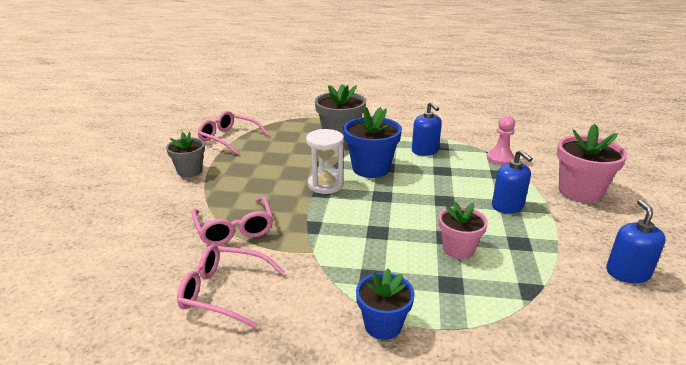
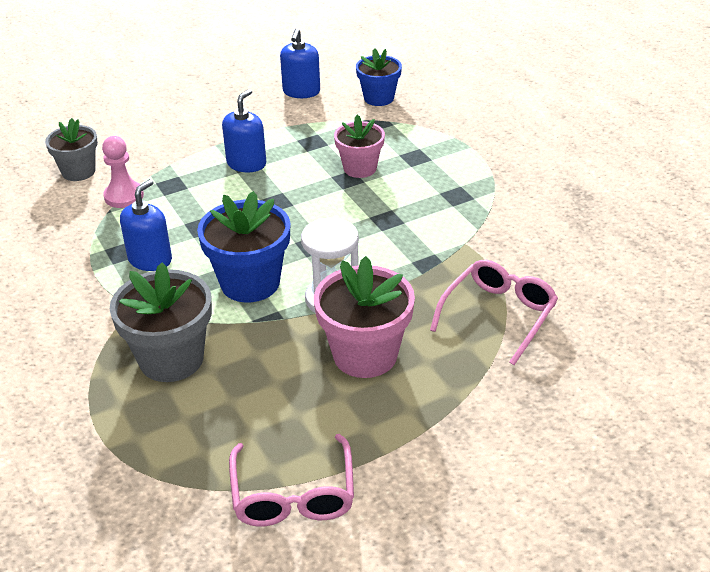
camera: 125 degrees left, 10 degrees up
grey flower pot [166,132,205,177] -> grey flower pot moved to [45,118,98,181]
pink glasses [177,244,285,329] -> none
blue flower pot [356,269,415,340] -> blue flower pot moved to [356,48,402,106]
pink flower pot [557,124,627,203] -> pink flower pot moved to [314,256,415,378]
blue soap dispenser [606,200,666,283] -> blue soap dispenser turned 45 degrees counterclockwise [280,28,320,98]

